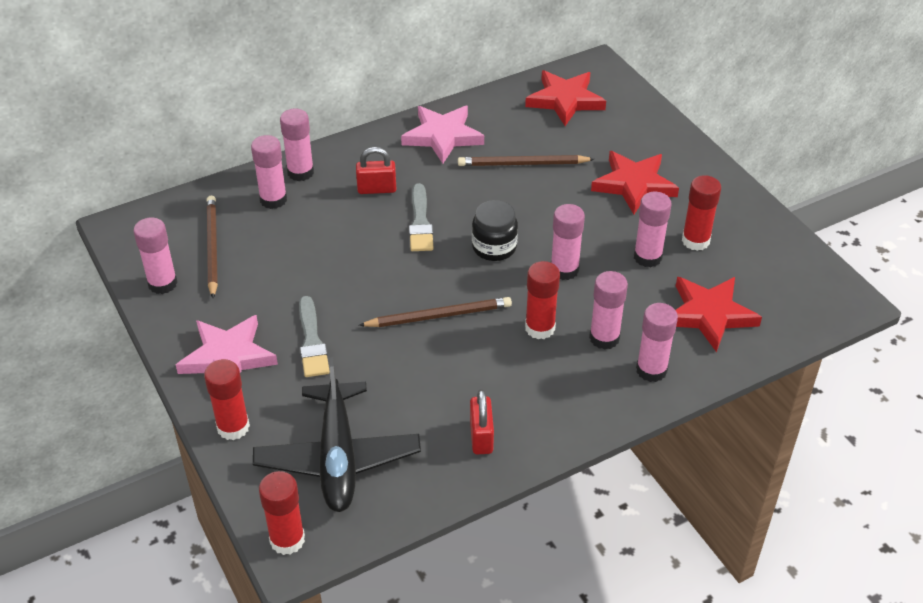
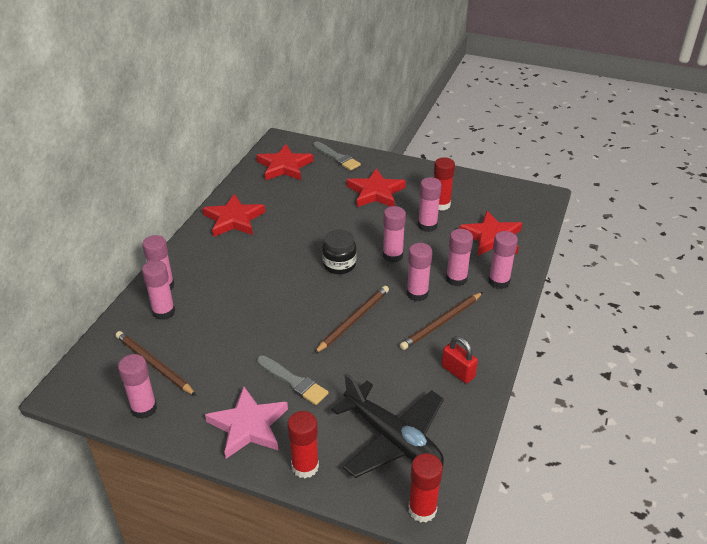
camera: 40 degrees left, 5 degrees down
red padlock [356,147,396,194] -> none
pink star [401,106,484,164] -> red star [202,194,265,237]
grey brush [409,183,433,251] -> grey brush moved to [313,141,361,171]
brown pencil [458,155,594,166] -> brown pencil moved to [400,292,483,350]
red glue stick [525,261,560,339] -> pink glue stick [407,243,432,301]

